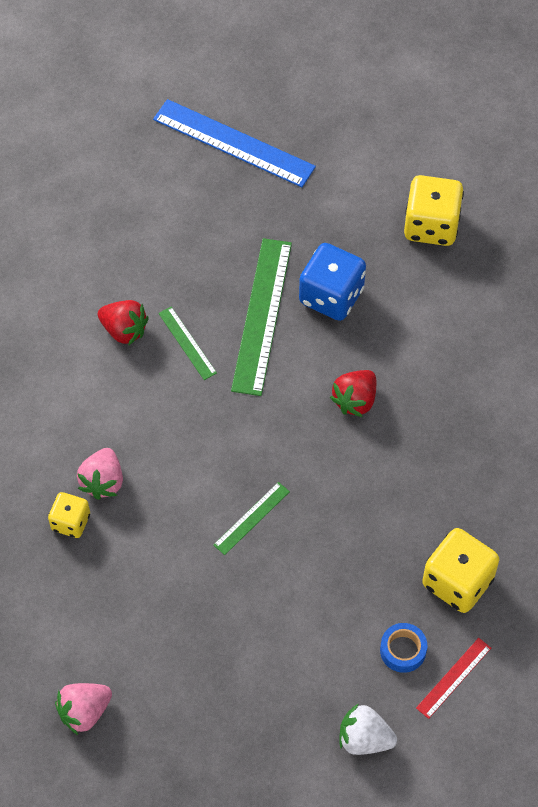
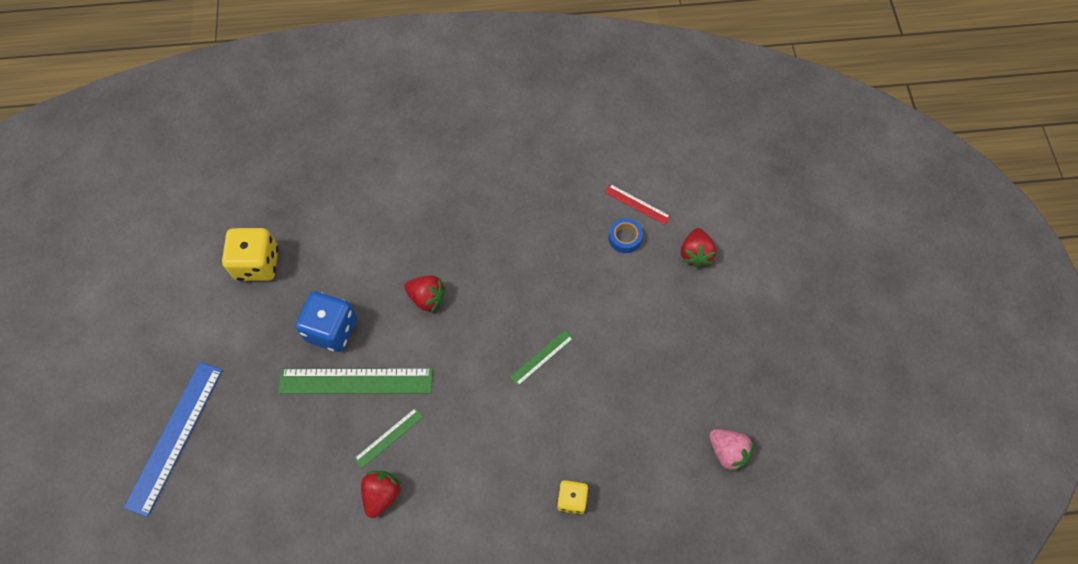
camera: 100 degrees left, 5 degrees up
pink strawberry [77,448,123,500] -> none
green ruler [213,482,290,555] -> green ruler turned 75 degrees counterclockwise [510,330,574,386]
white strawberry [340,703,397,755] -> red strawberry [681,228,716,268]
yellow dice [422,528,499,613] -> none

